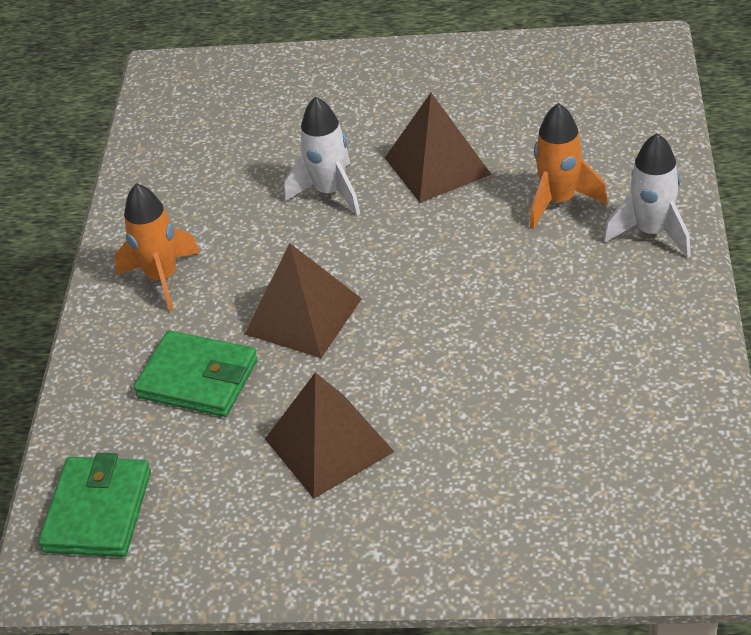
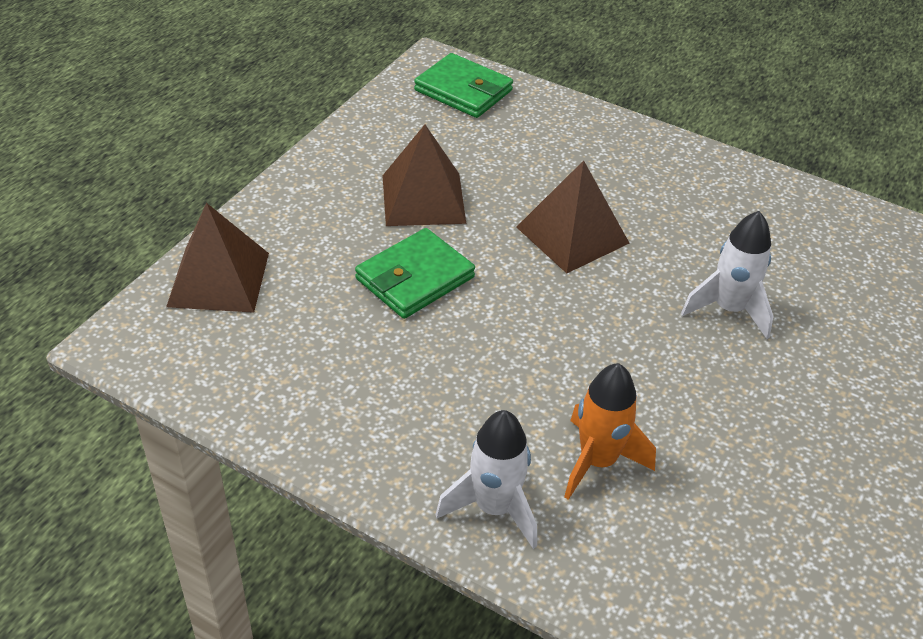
camera: 110 degrees right, 0 degrees up
orange rocket [114,183,200,312] -> none
green wallet [134,330,258,417] -> green wallet moved to [355,228,475,319]
brown pyramid [385,93,492,203] -> brown pyramid moved to [166,203,269,313]

